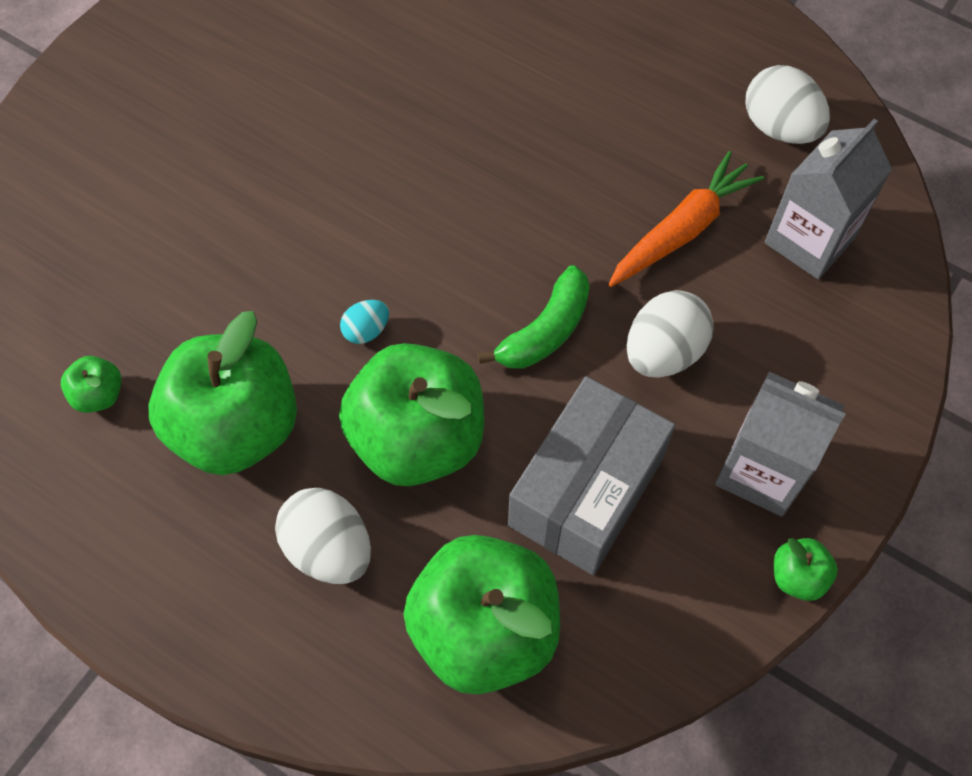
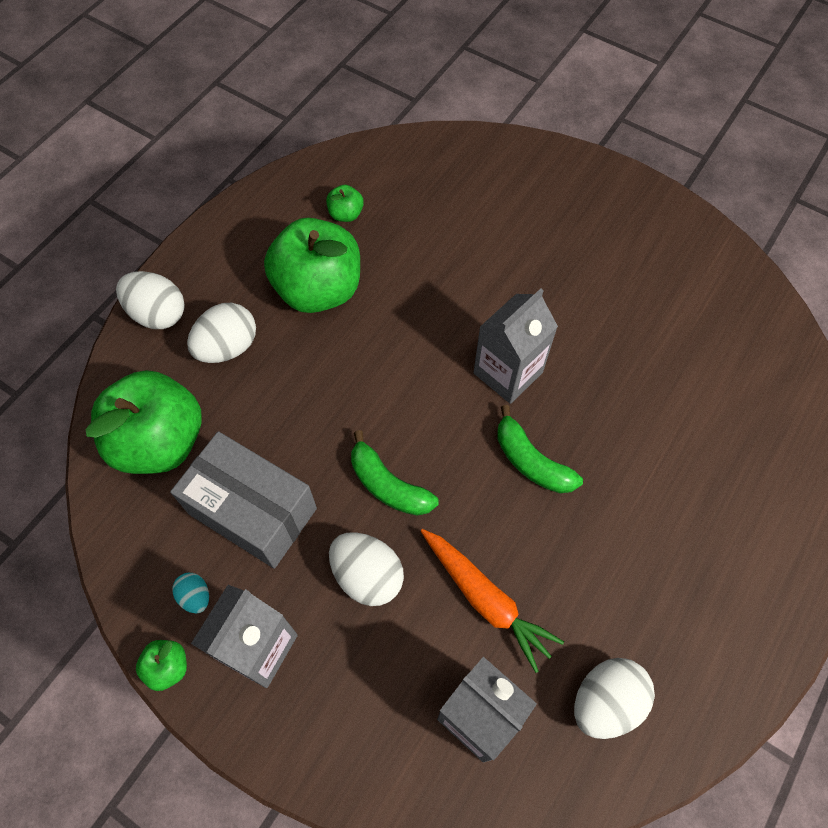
camera: 90 degrees right, 0 degrees up
green apple [339,343,484,486] -> none
turquoise egg [340,300,389,344] -> turquoise egg moved to [172,573,209,613]
none -> white egg [116,271,185,329]
none -> grey carton [473,288,558,404]
none -> green banana [497,405,583,493]

